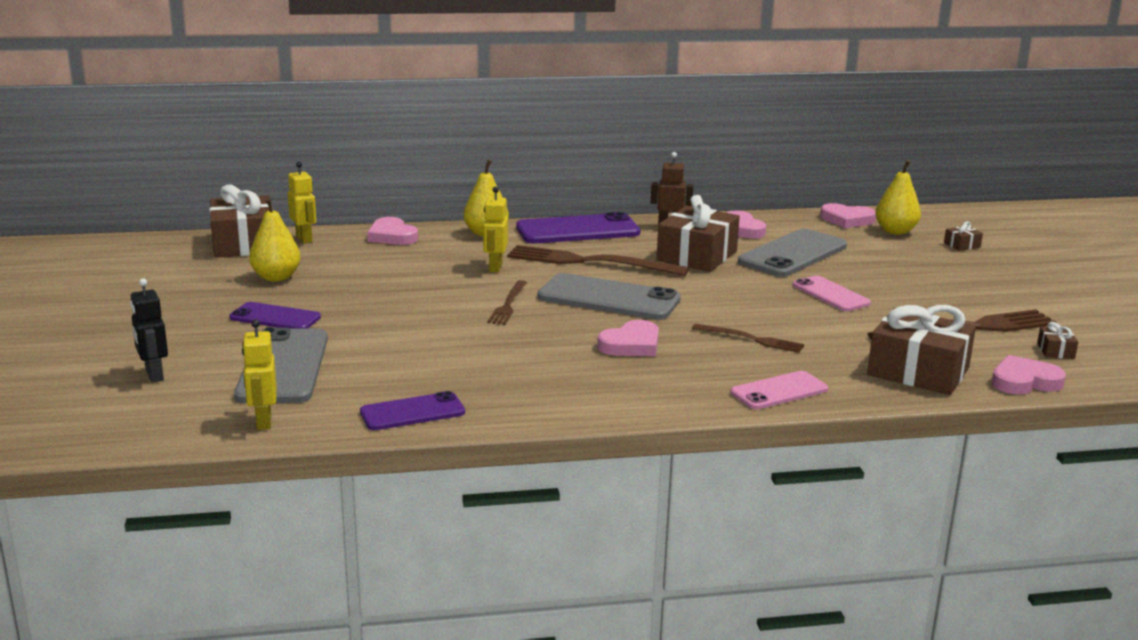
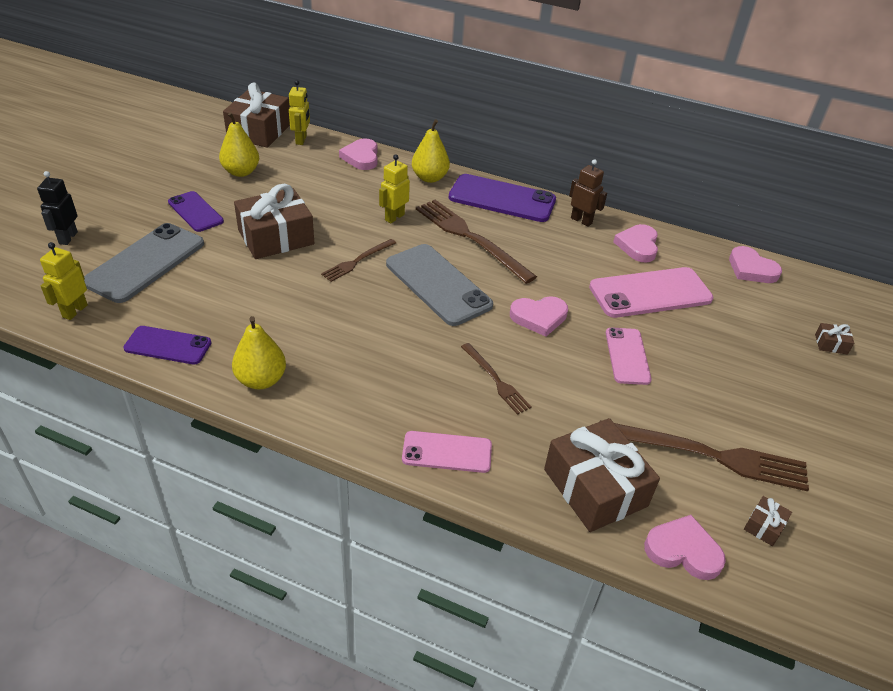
camera: 30 degrees right, 20 degrees up
pink heart [597,320,659,356] -> pink heart moved to [510,296,568,337]
brown gift [657,195,740,272] -> brown gift moved to [234,184,314,259]
grey phone [738,229,847,277] -> pink phone [589,267,714,318]
yellow pear [875,160,921,235] -> yellow pear moved to [232,316,286,390]

